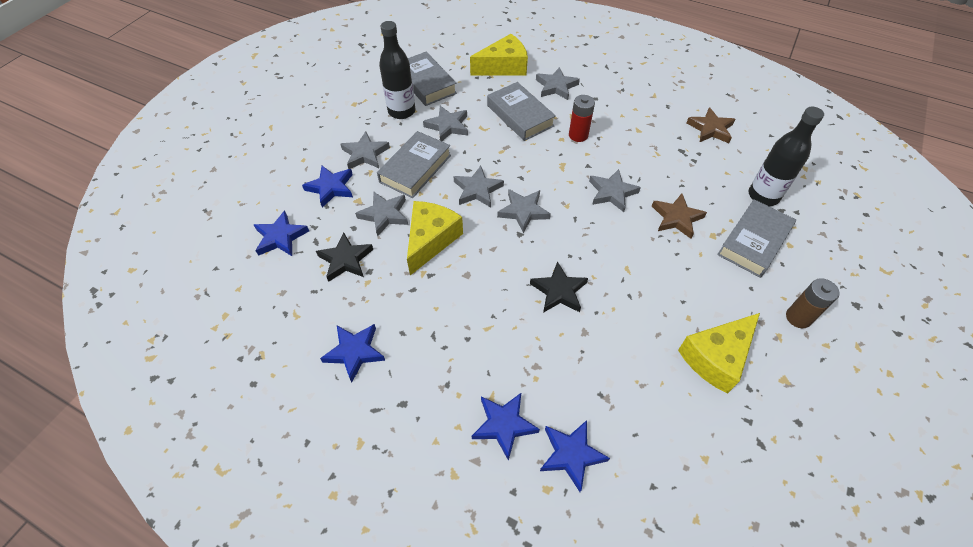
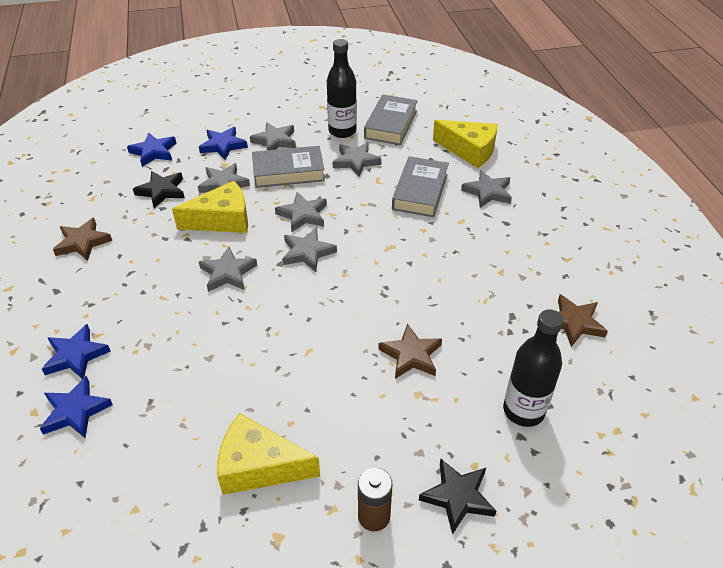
camera: 50 degrees right, 10 degrees down
blue star [320,324,385,382] -> brown star [53,218,112,261]
black star [530,261,588,313] -> black star moved to [419,459,496,534]
red battery [569,95,595,142] -> none
grey star [589,169,641,212] -> grey star moved to [199,247,257,292]
grey book [717,199,796,278] -> none

